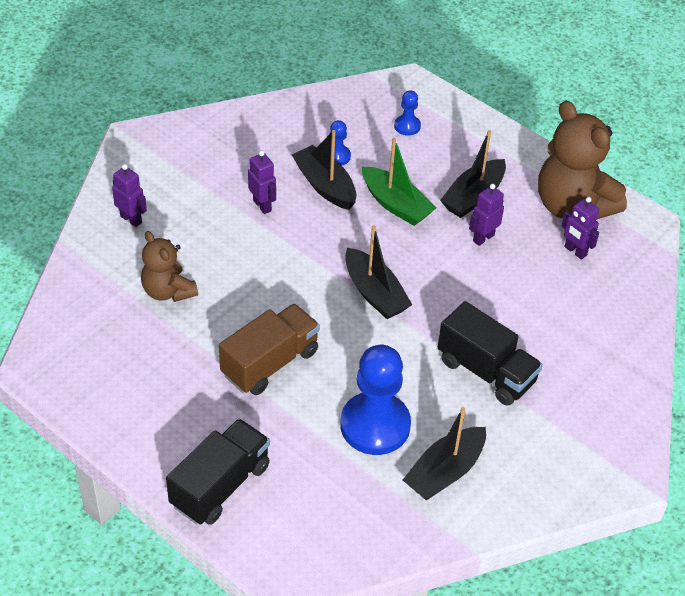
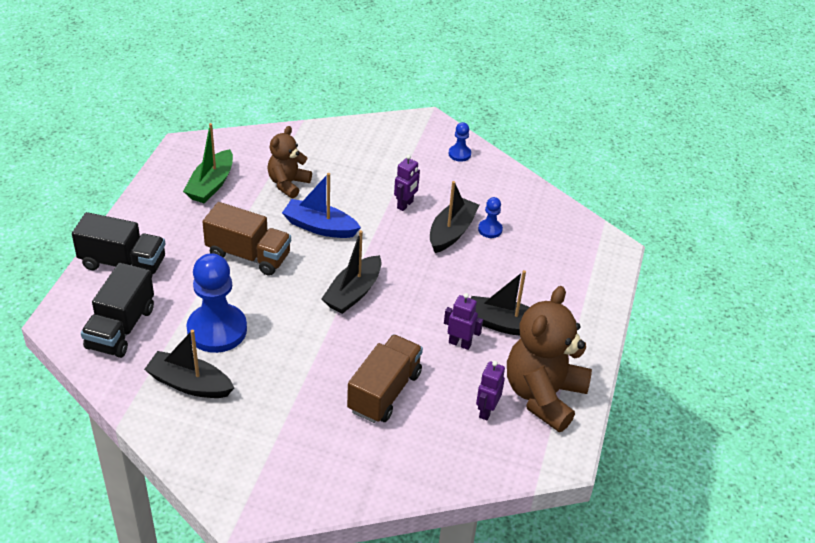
camera: 65 degrees right, 5 degrees down
purple robot [112,164,147,227] -> none
green boat [362,138,436,226] -> green boat moved to [183,123,233,203]
blue pawn [394,90,421,136] -> blue pawn moved to [449,122,471,162]
black truck [438,301,543,406] -> black truck moved to [81,263,154,358]
none -> blue boat [282,173,361,238]
none -> brown truck [347,334,423,423]

